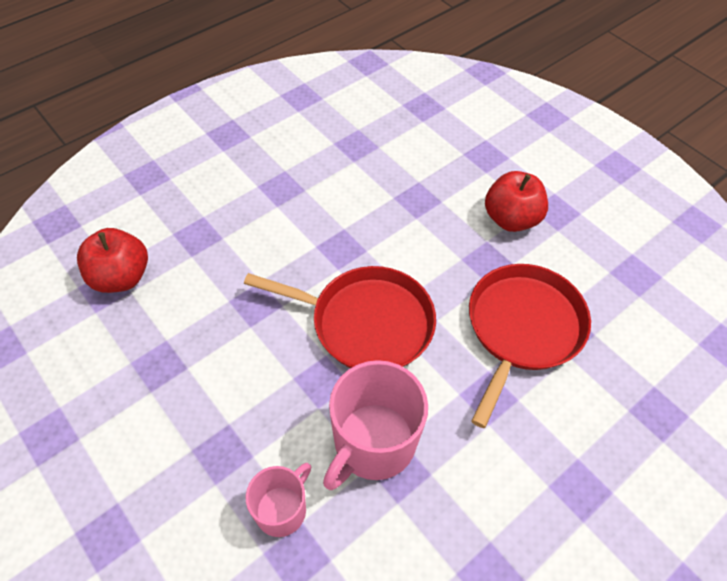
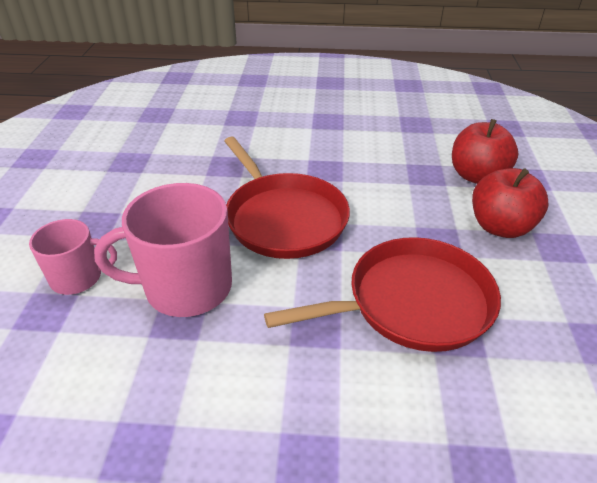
camera: 45 degrees right, 15 degrees down
red apple [77,228,148,293] -> red apple moved to [452,119,518,184]

